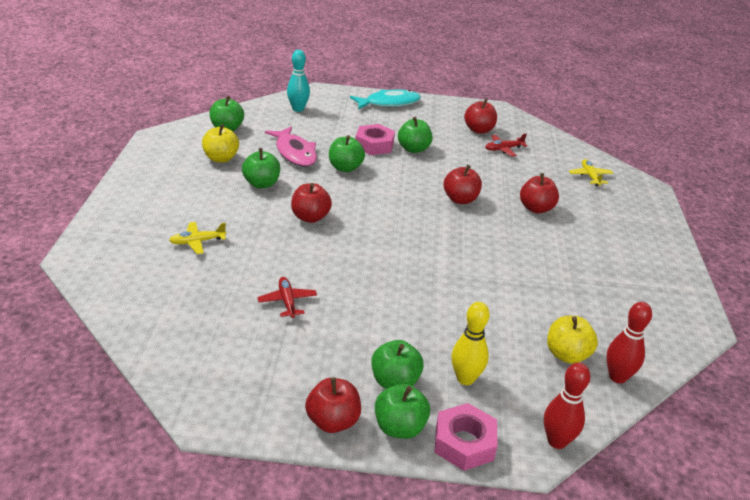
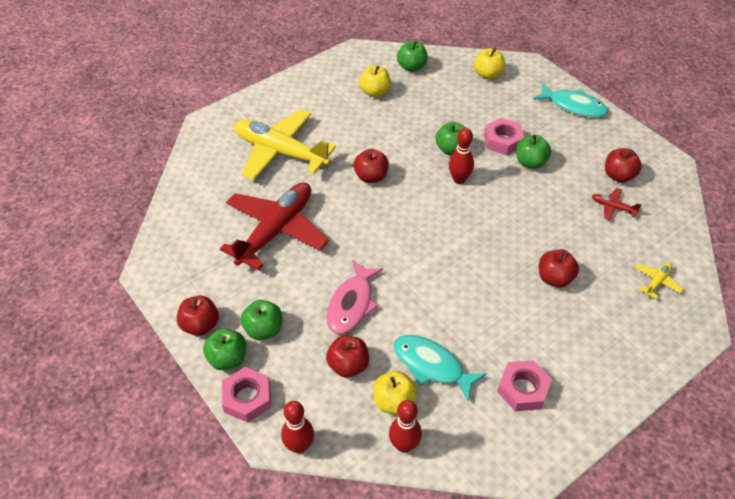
camera: 50 degrees right, 15 degrees up
yellow plane [169,222,227,254] -> yellow plane [234,109,336,180], size x2.47
green apple [242,148,280,188] -> none
red plane [257,277,317,318] -> red plane [220,182,329,270], size x2.47
pink fish [265,126,317,167] -> pink fish moved to [327,260,383,334]
turquoise bowling pin [287,50,310,112] -> yellow apple [474,48,506,79]
red apple [444,165,482,204] -> red apple moved to [326,336,369,378]
yellow bowling pin [451,302,490,385] -> none
none -> turquoise fish [394,335,487,402]
none -> red bowling pin [449,128,474,184]
none -> pink nut [497,360,552,411]

